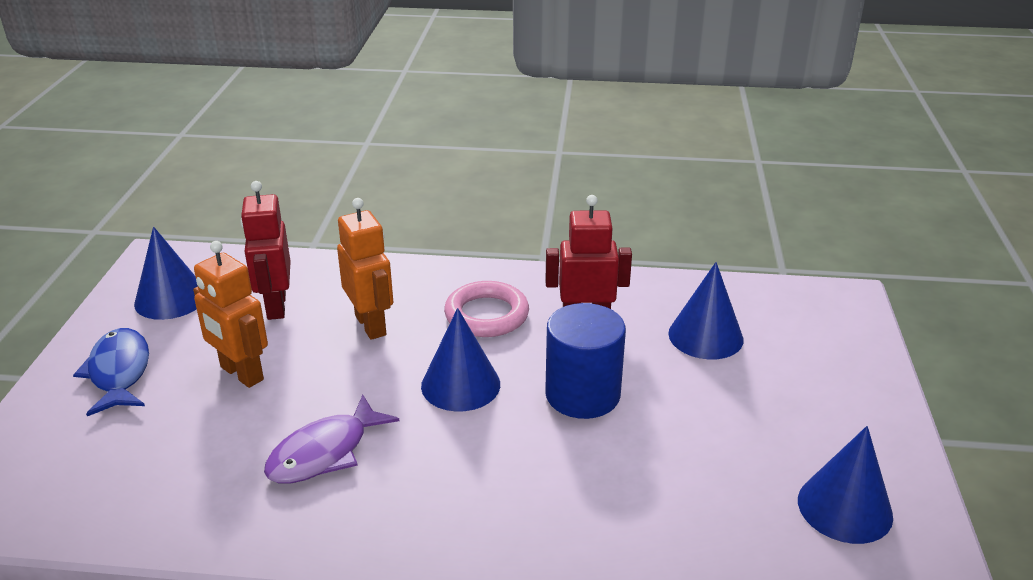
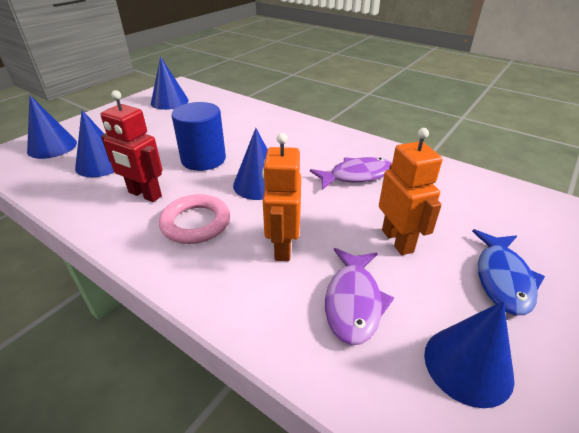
camera: 150 degrees left, 5 degrees up
red robot [240,181,291,320] -> purple fish [325,248,394,345]
none -> blue cone [27,95,77,159]

